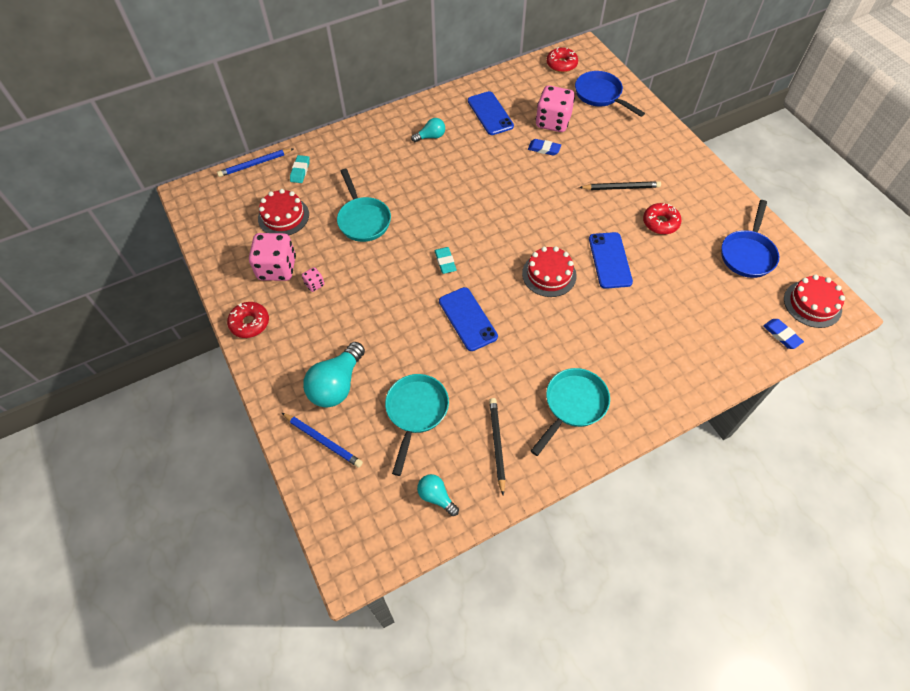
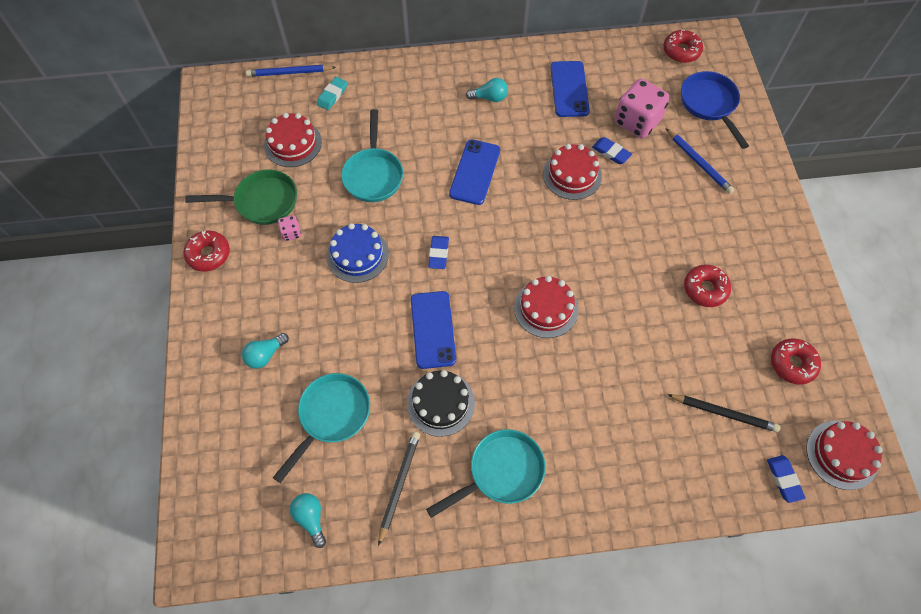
camera: 20 degrees right, 5 degrees up
pink dice [249,233,296,281] -> green pan [185,170,297,225]
blue pencil [282,413,363,468] -> blue pencil moved to [666,128,735,194]
turquoise light bulb [303,342,365,408] -> turquoise light bulb [242,333,289,369], size x0.55
turquoise eraser [434,247,457,274] -> blue eraser [428,236,449,269]
black pencil [579,181,661,190] -> black pencil moved to [667,394,781,433]
blue phone [589,232,633,289] -> blue phone moved to [449,139,500,205]
blue pan [721,200,779,278] -> red donut [771,339,821,385]
none -> blue cake [327,223,389,283]
none -> black cake [407,370,475,437]
none -> red cake [543,144,602,200]

